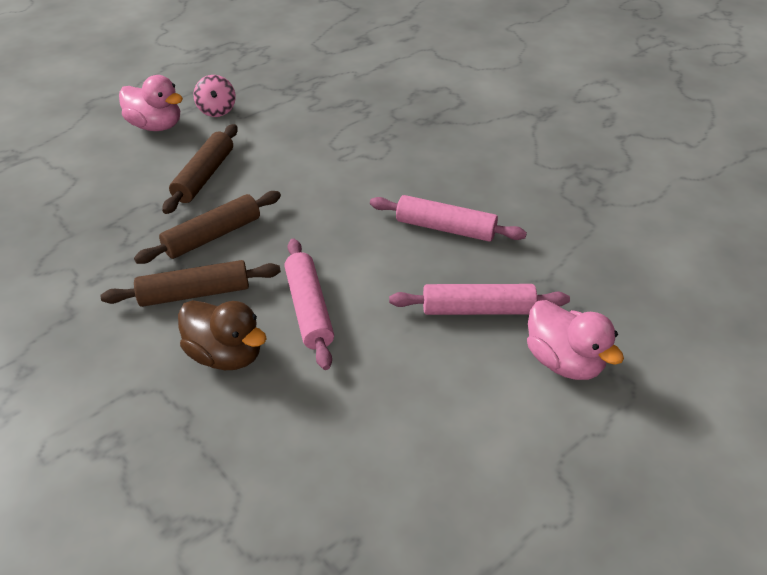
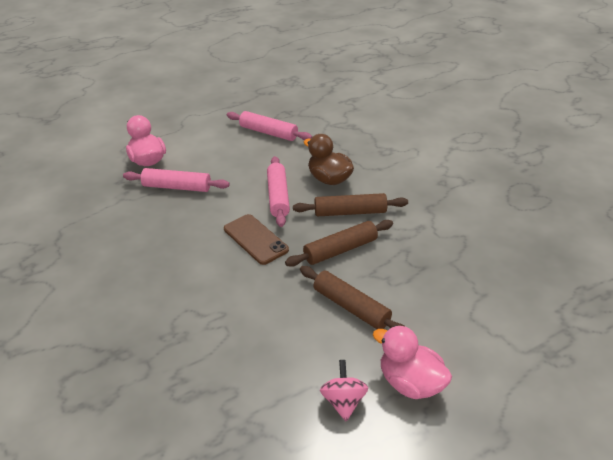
camera: 170 degrees left, 5 degrees down
brown rolling pin [162,124,238,214] -> brown rolling pin turned 75 degrees counterclockwise [300,266,406,329]
pink rolling pin [370,195,527,242] -> pink rolling pin moved to [227,111,312,141]
none -> brown phone [224,214,289,265]

